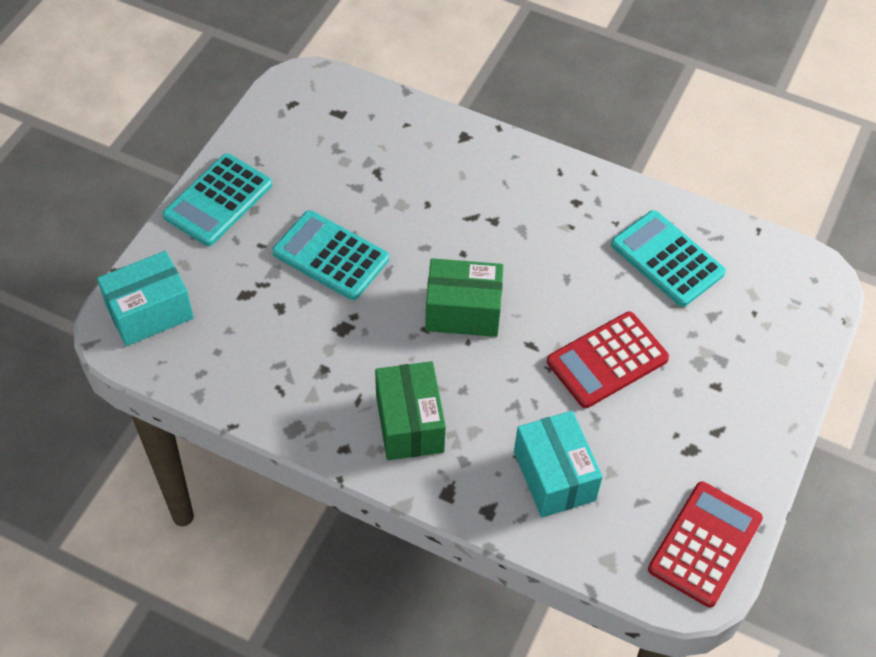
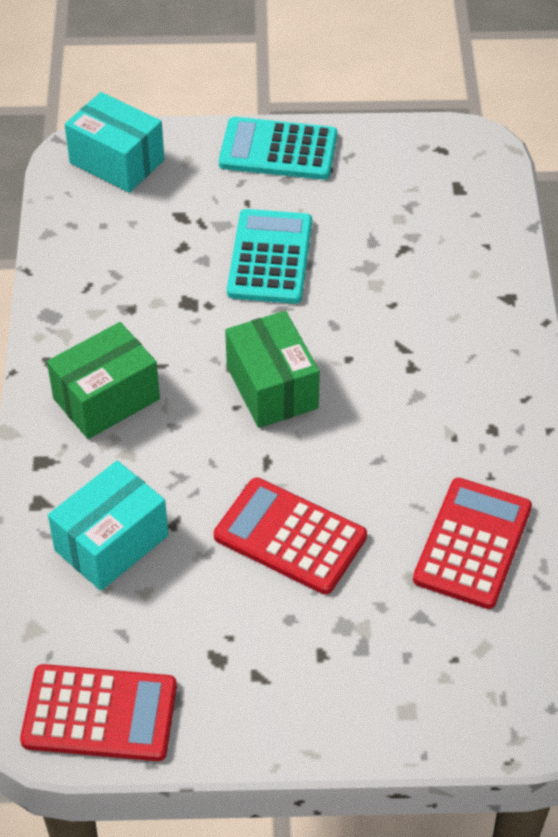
camera: 65 degrees right, 5 degrees down
turquoise calculator [611,210,726,307] -> red calculator [413,478,532,609]

